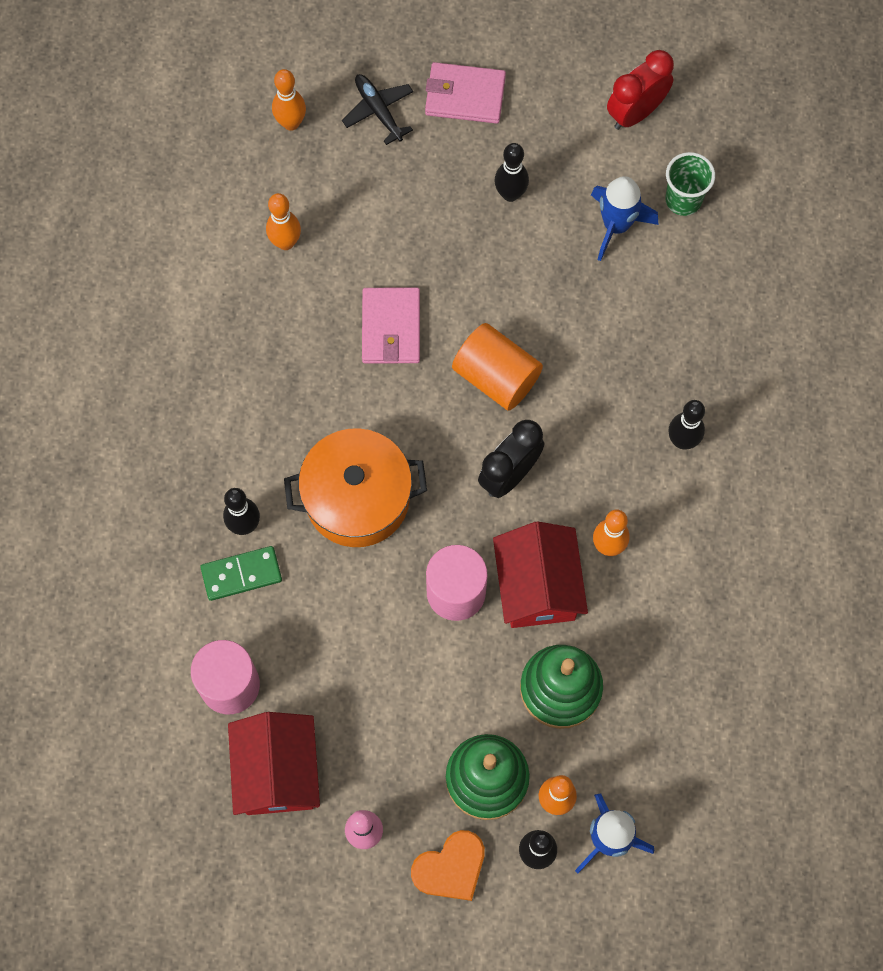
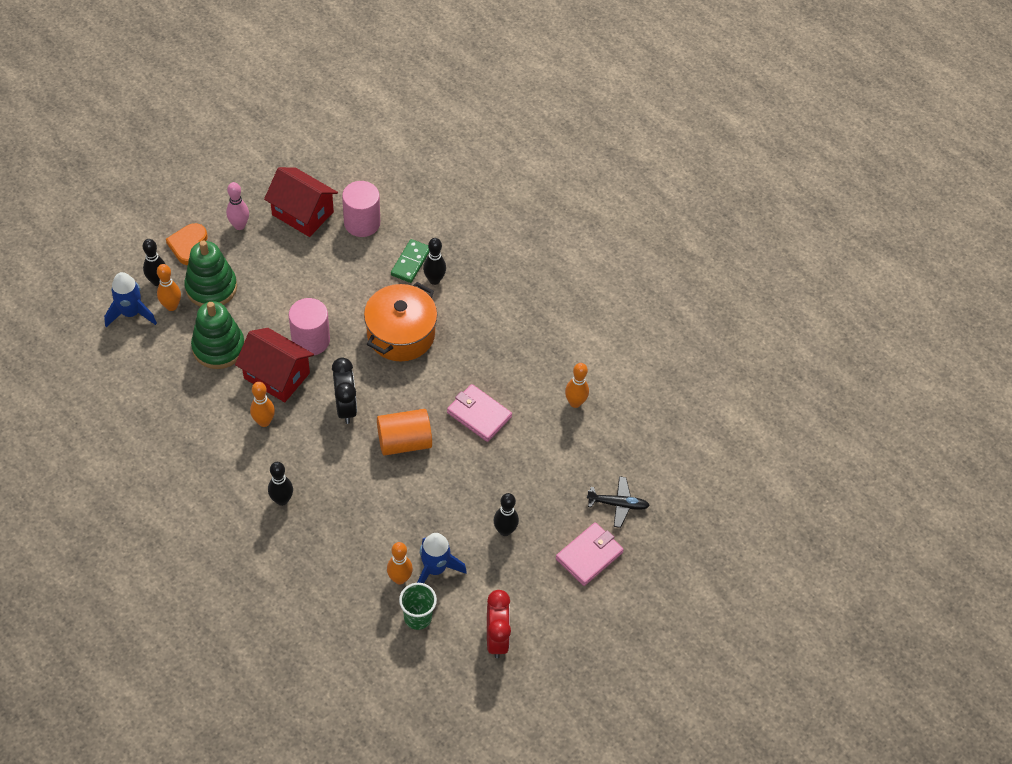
camera: 125 degrees right, 15 degrees down
orange bowling pin [272,69,306,131] -> orange bowling pin moved to [387,542,413,585]

